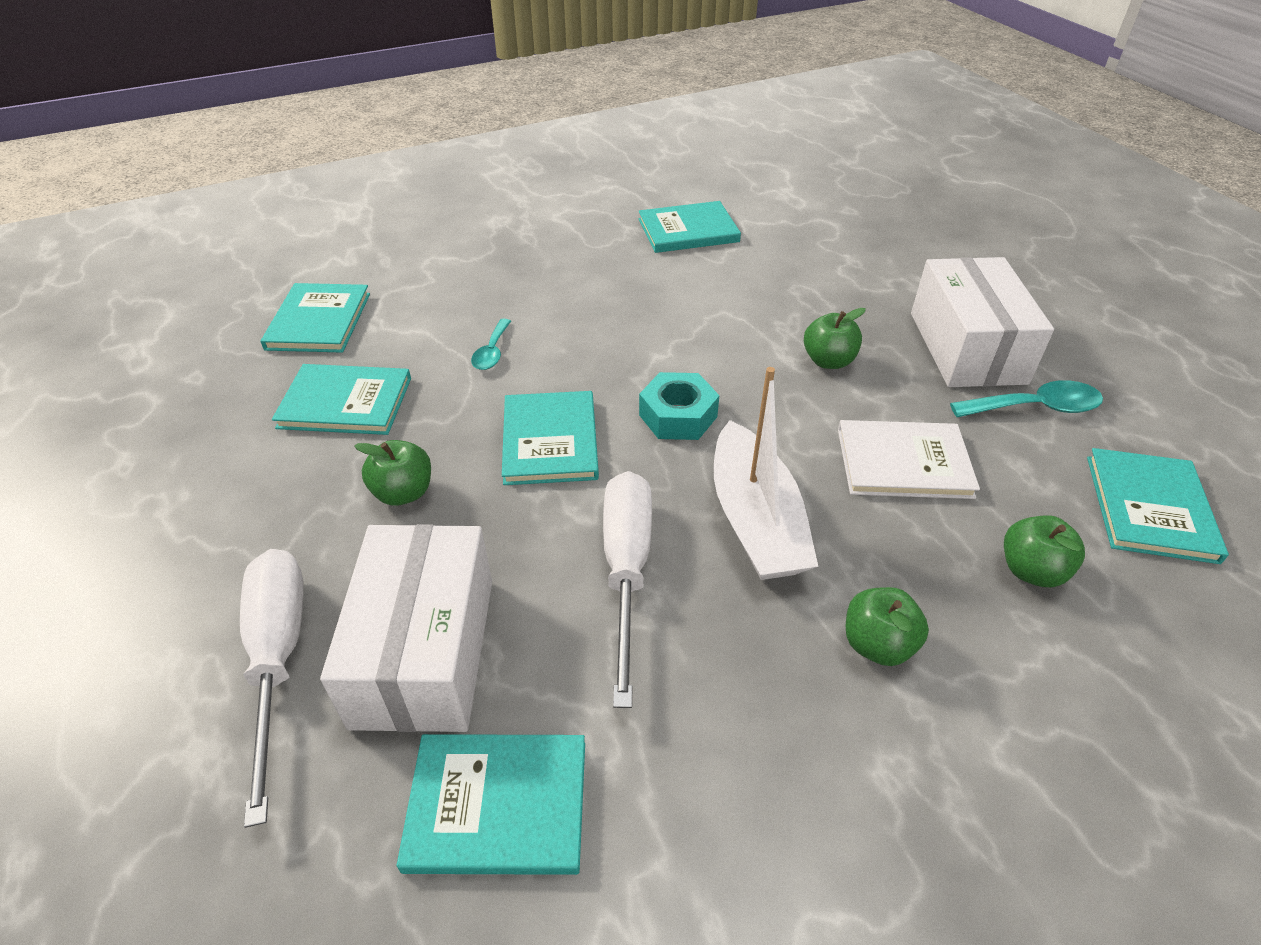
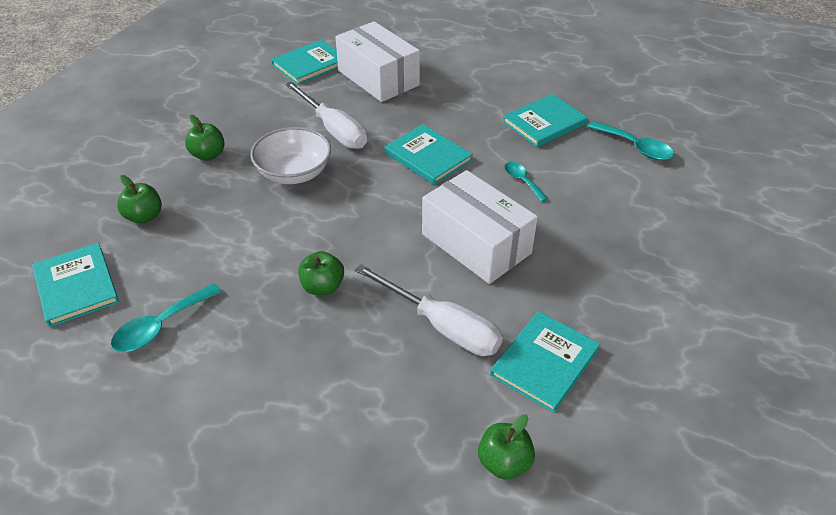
camera: 140 degrees right, 0 degrees up
white screwdriver [240,549,304,828] -> white screwdriver moved to [355,264,503,356]
turquoise book [261,283,370,353] -> turquoise spoon [587,121,674,160]
green apple [354,440,431,506] -> green apple moved to [478,415,535,480]
turquoise nut [639,372,720,440] -> none
white boat [714,367,818,580] -> white bowl [250,127,331,184]
white book [838,420,980,499] -> none
white box [911,257,1054,387] -> white box moved to [422,170,538,284]

